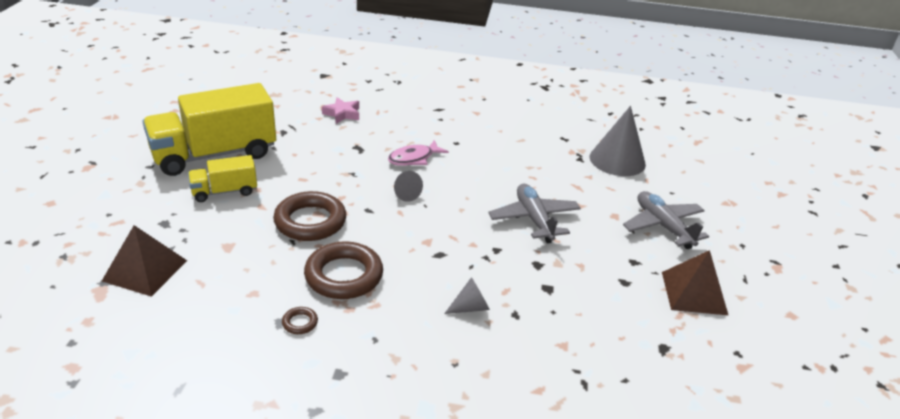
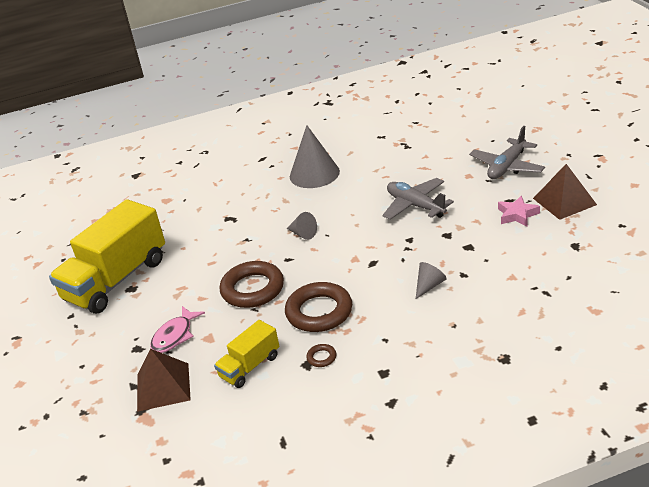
camera: 20 degrees left, 0 degrees up
yellow truck [188,155,257,202] -> yellow truck moved to [214,320,279,388]
pink star [322,97,359,124] -> pink star moved to [498,196,540,227]
pink fish [388,140,449,166] -> pink fish moved to [150,306,205,353]
grey cone [590,106,646,176] -> grey cone moved to [290,125,340,188]
grey plane [623,191,709,249] -> grey plane turned 90 degrees counterclockwise [469,126,545,179]

